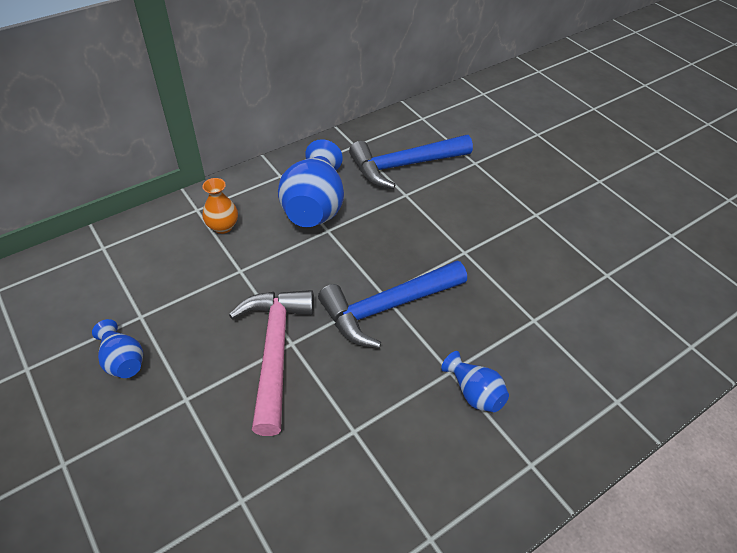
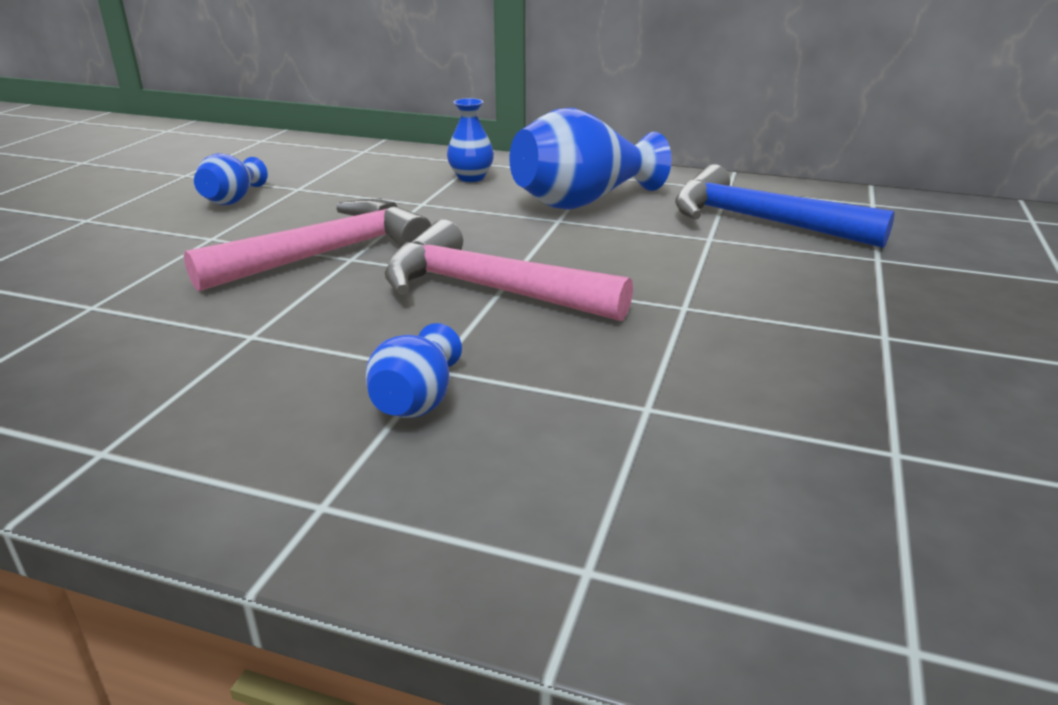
camera: 55 degrees right, 20 degrees down
orange vase [202,178,238,234] -> blue vase [447,98,494,182]
blue hammer [318,261,467,348] -> pink hammer [384,220,633,321]

